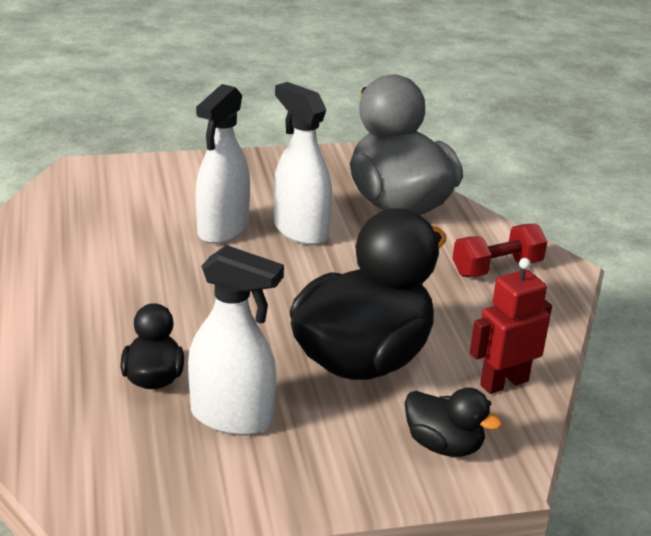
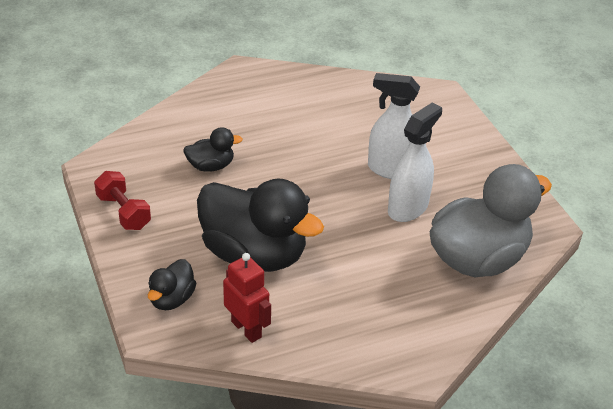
camera: 80 degrees right, 10 degrees up
white spray bottle [188,245,284,435] -> none
red dumbbell [452,224,547,277] -> red dumbbell moved to [94,171,151,230]

